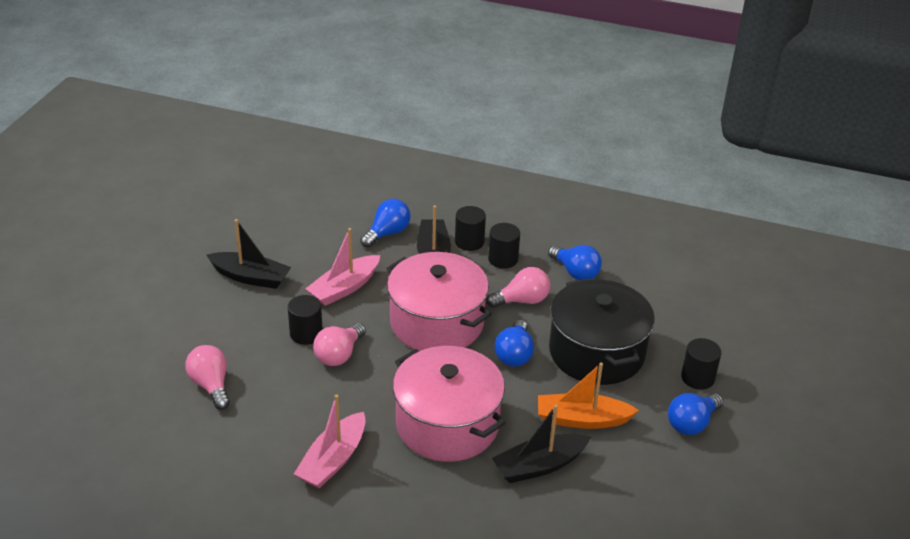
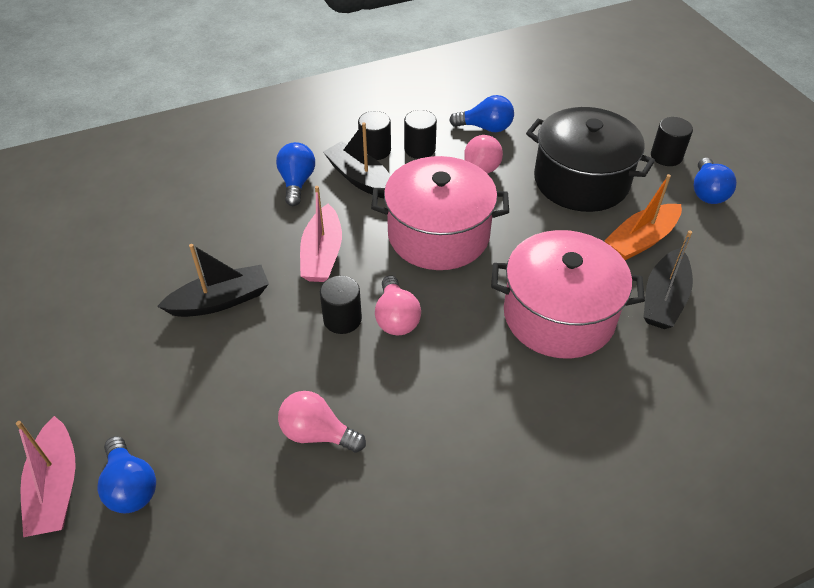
camera: 40 degrees left, 10 degrees up
pink boat [294,394,366,488] -> pink boat moved to [16,416,76,537]
blue light bulb [494,320,534,367] -> blue light bulb moved to [97,436,156,513]

